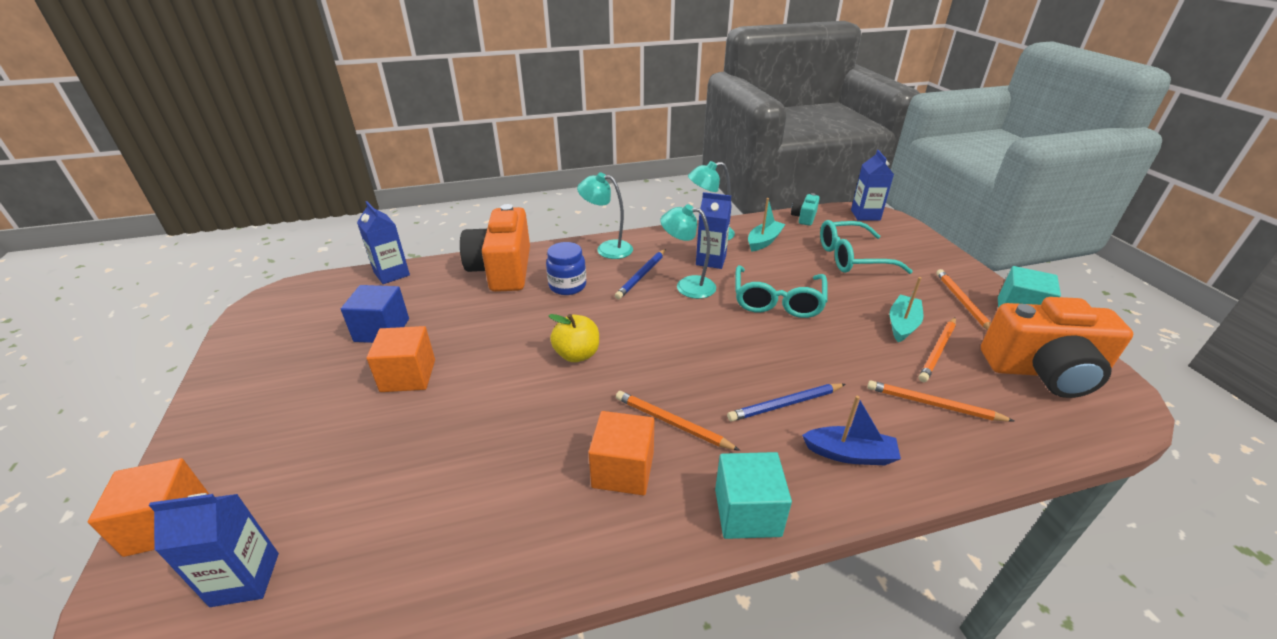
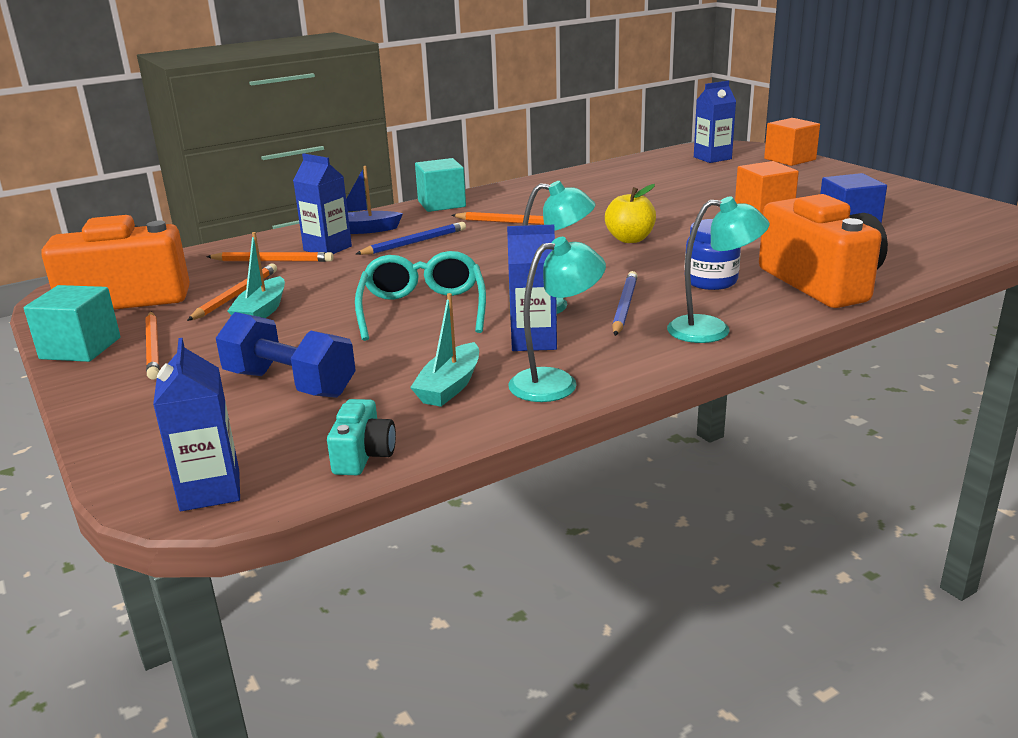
camera: 165 degrees right, 10 degrees down
blue carton [357,201,410,284] -> blue carton moved to [293,153,352,254]
orange cube [588,411,655,496] -> none
turquoise glasses [820,220,913,274] -> blue dumbbell [216,312,356,398]

